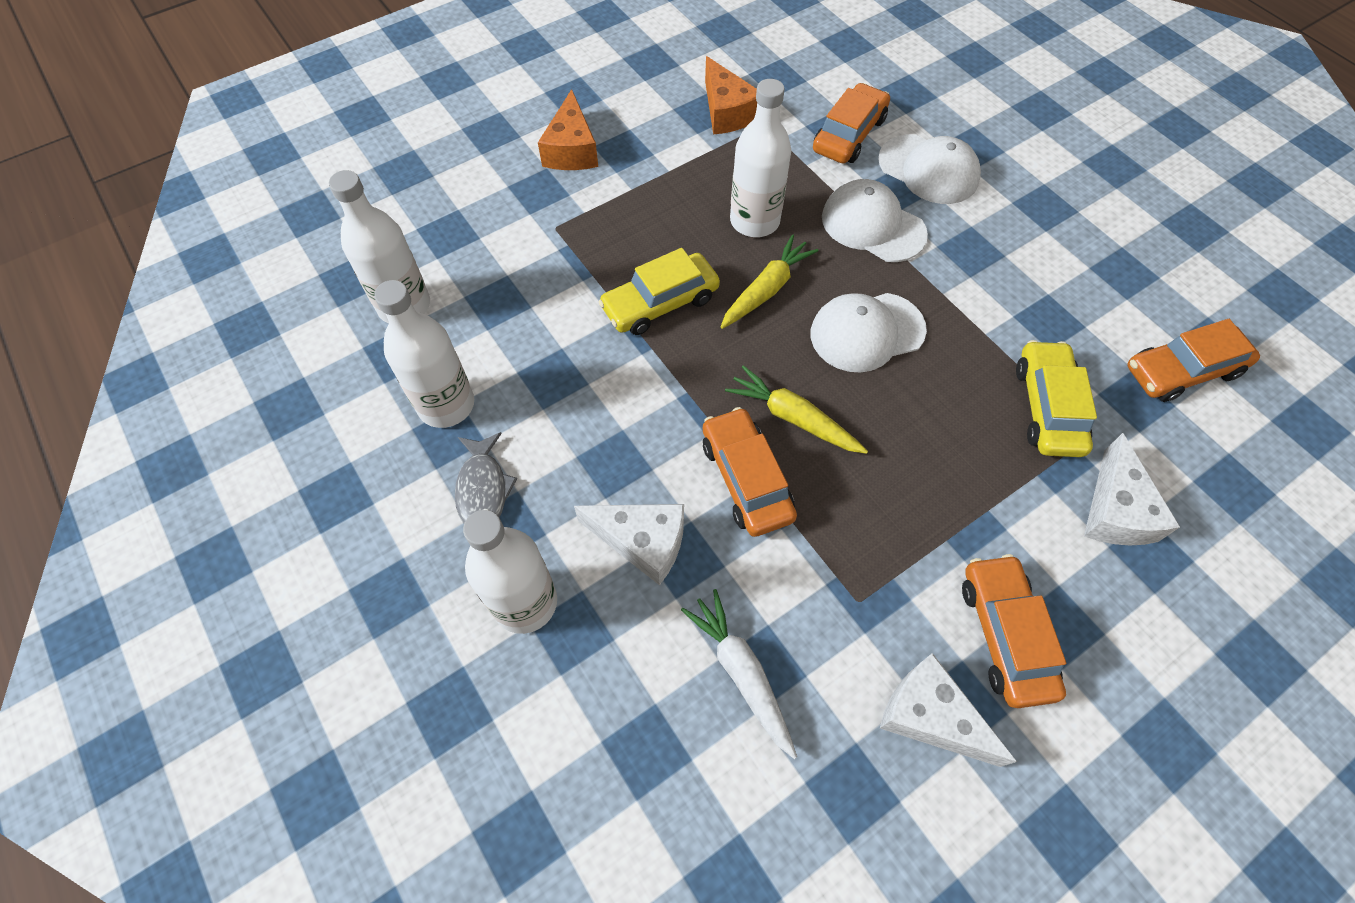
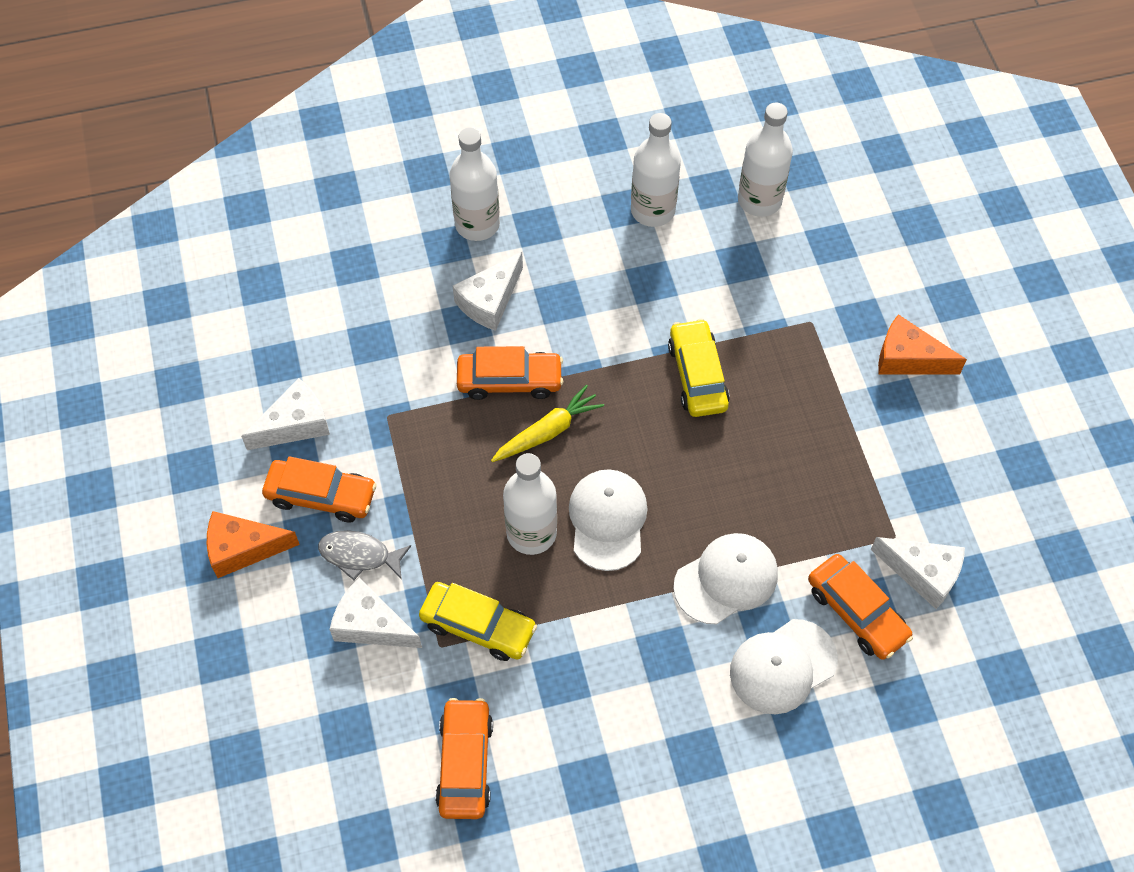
camera: 110 degrees right, 0 degrees up
grey fish [455,432,517,523] -> grey fish moved to [318,530,411,580]
white carrot [681,589,797,759] -> none
orange cheese [705,56,757,134] -> orange cheese moved to [207,511,300,578]
yellow carrot [721,234,819,329] -> none
white bottle [730,79,791,237] -> white bottle moved to [503,453,557,555]
none -> white cheese [871,537,965,609]

